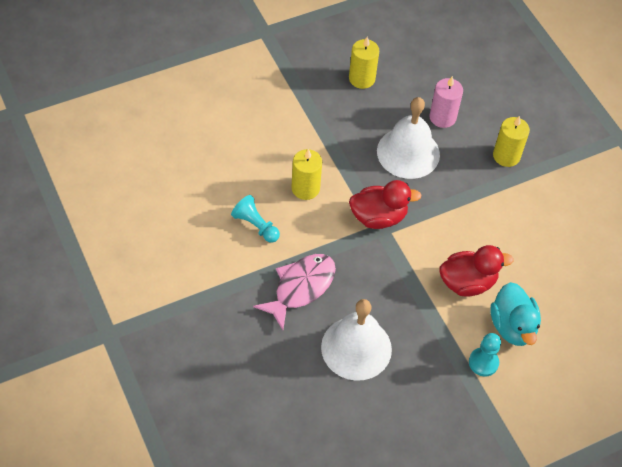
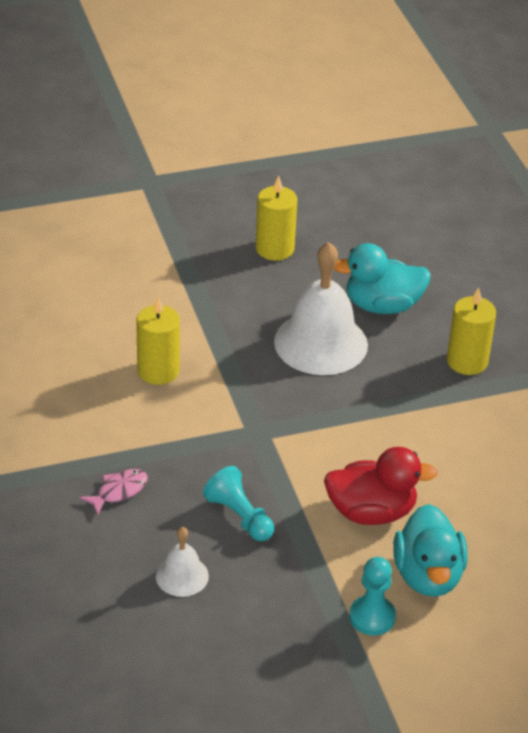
camera: 10 degrees right, 15 degrees down
turquoise pawn [231,195,280,243] -> turquoise pawn moved to [203,466,274,541]
pink fish [253,254,336,330] -> pink fish [79,469,148,515], size x0.51
white bell [321,299,392,381] -> white bell [156,527,209,597], size x0.49
red duck [349,180,422,229] -> none
pink candle [429,76,463,128] -> turquoise duck [334,243,431,314]

